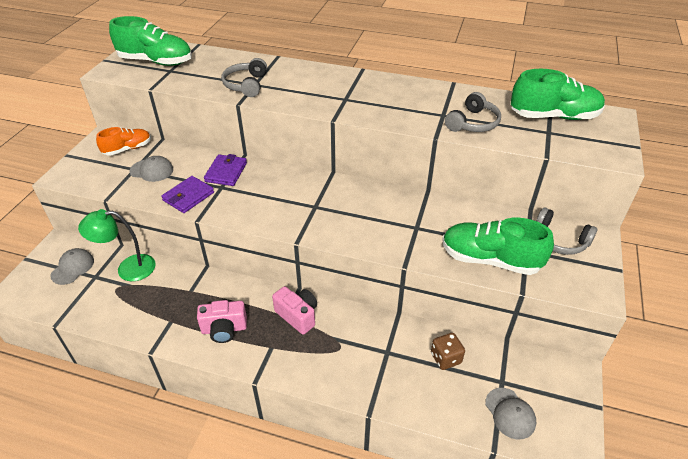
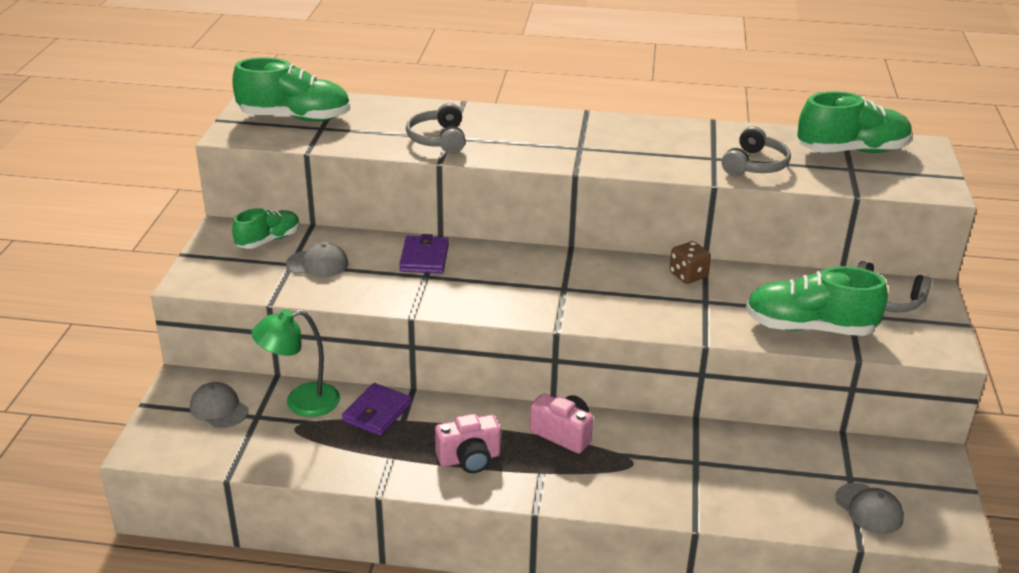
camera: 10 degrees left, 10 degrees down
grey cap [50,248,94,285] -> grey cap turned 60 degrees counterclockwise [190,382,248,429]
orange shoe [96,127,151,156] -> green shoe [232,208,300,249]
purple wallet [161,176,214,213] -> purple wallet moved to [342,383,412,436]
brown dice [431,333,465,370] -> brown dice moved to [670,241,711,284]

